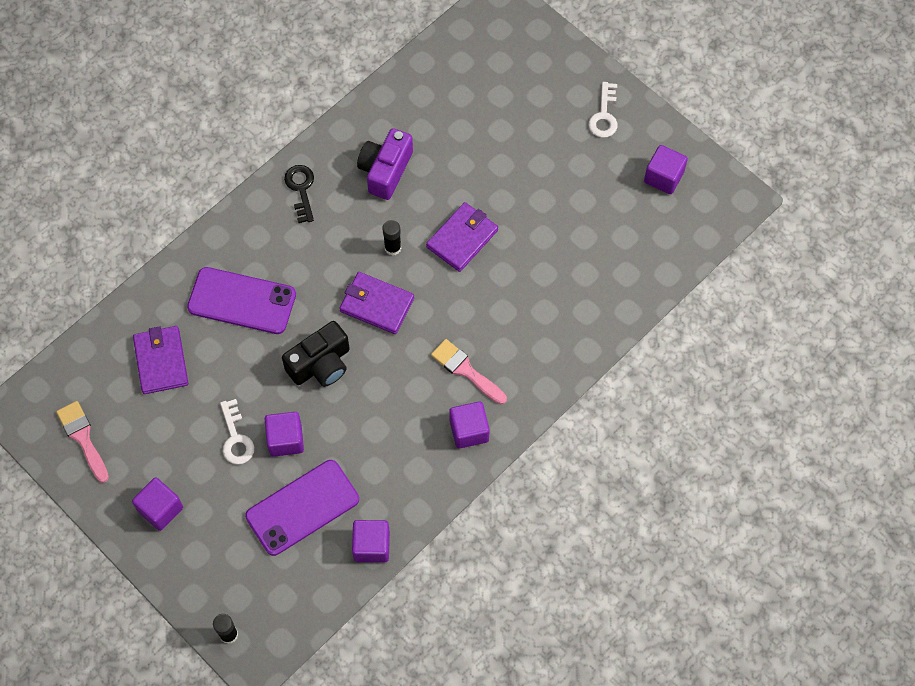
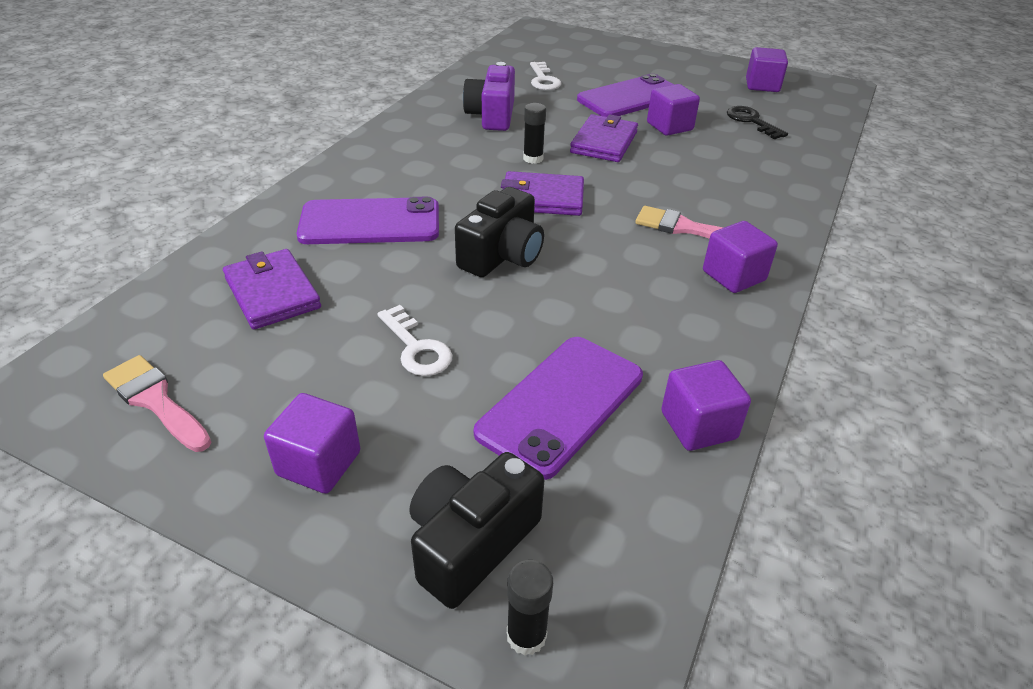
camera: 20 degrees left, 25 degrees down
purple cube [265,412,304,457] -> purple cube moved to [647,84,700,136]
black key [284,165,314,223] -> black key moved to [727,106,788,139]
white key [588,82,618,138] -> white key moved to [530,62,561,90]
none -> black camera [410,452,544,609]
none -> purple phone [577,74,674,117]

